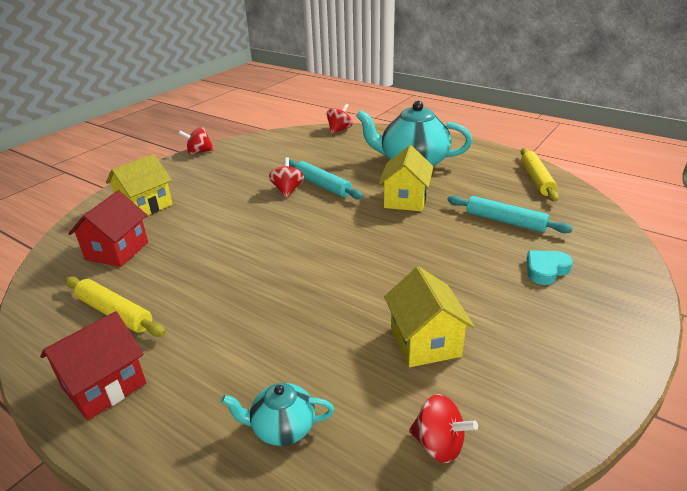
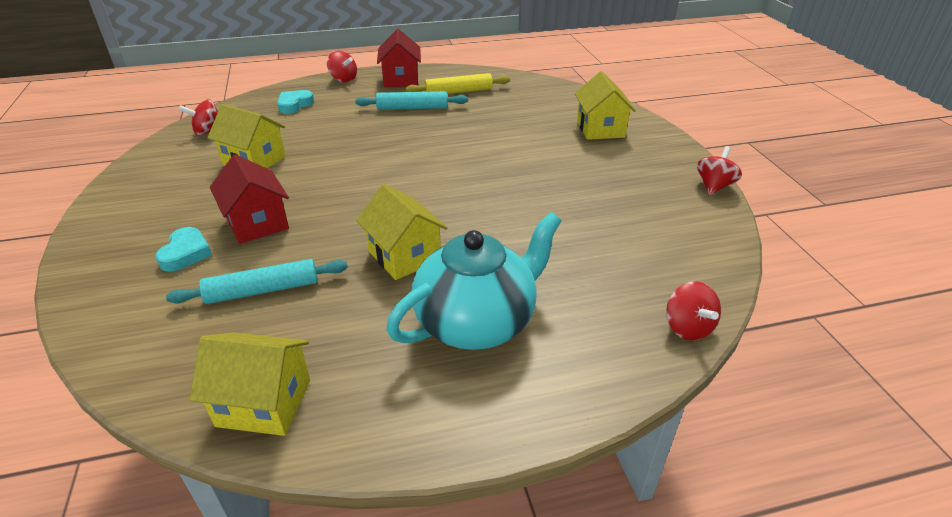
camera: 130 degrees right, 5 degrees up
red house [68,190,148,267] -> red house moved to [210,154,289,244]
turquoise teapot [221,383,334,446] -> turquoise heart [277,90,314,114]
red spinning top [269,157,304,198] -> red spinning top moved to [327,51,357,82]
turquoise rolling pin [289,160,363,199] -> turquoise rolling pin moved to [355,91,468,110]
yellow rolling pin [521,148,559,202] -> yellow house [190,332,310,436]

